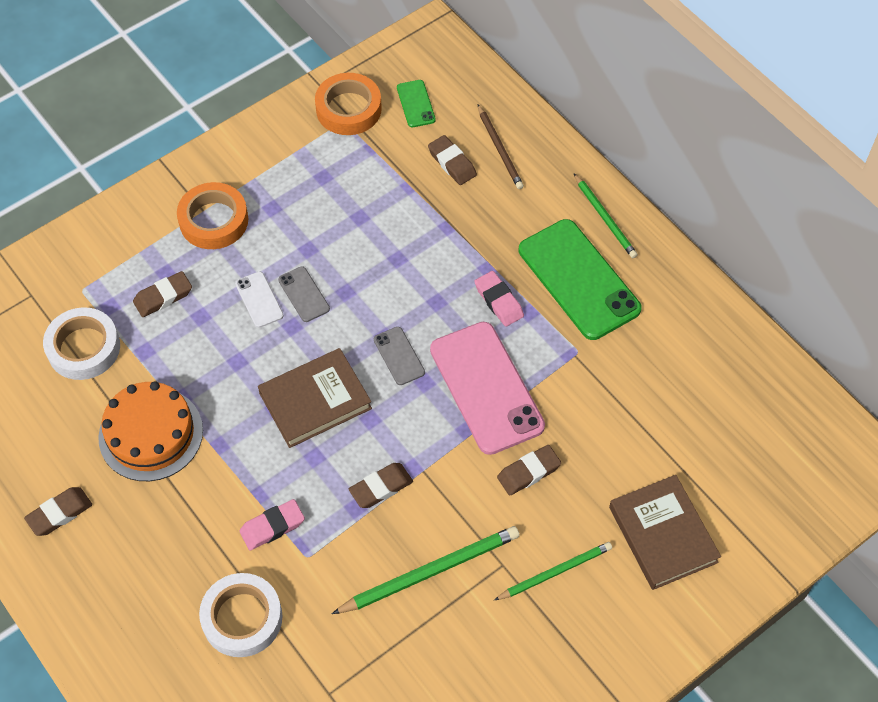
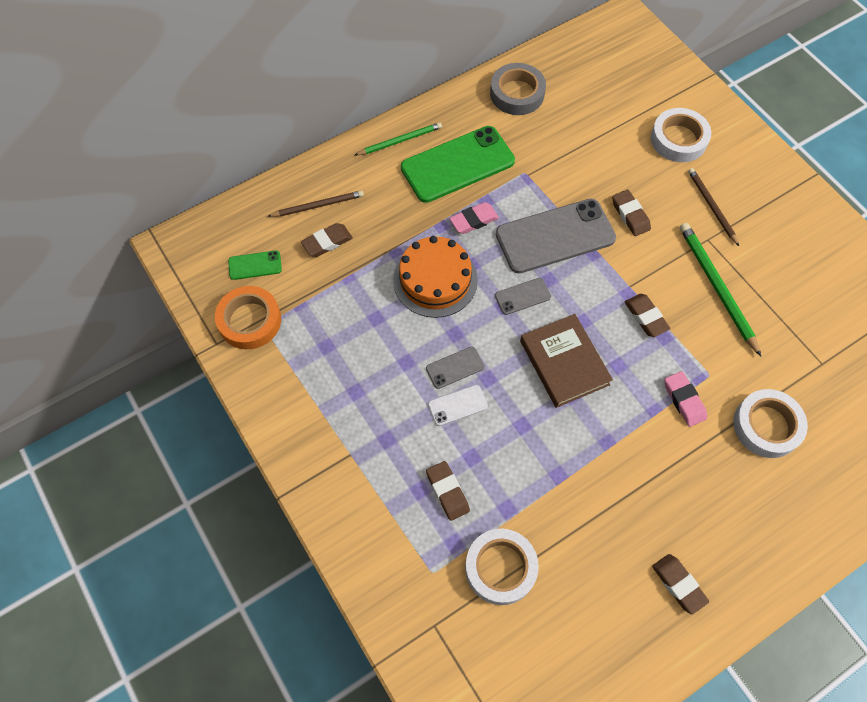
camera: 85 degrees left, 5 degrees up
orange cake [98,381,203,481] -> orange cake moved to [393,236,478,318]
orange tape [177,182,248,249] -> none
pink phone [430,322,545,455] -> grey phone [496,199,616,274]
green pencil [494,542,612,600] -> brown pencil [688,168,739,246]
brown book [609,475,721,590] -> white tape [651,108,711,162]
none -> grey tape [490,63,546,115]

